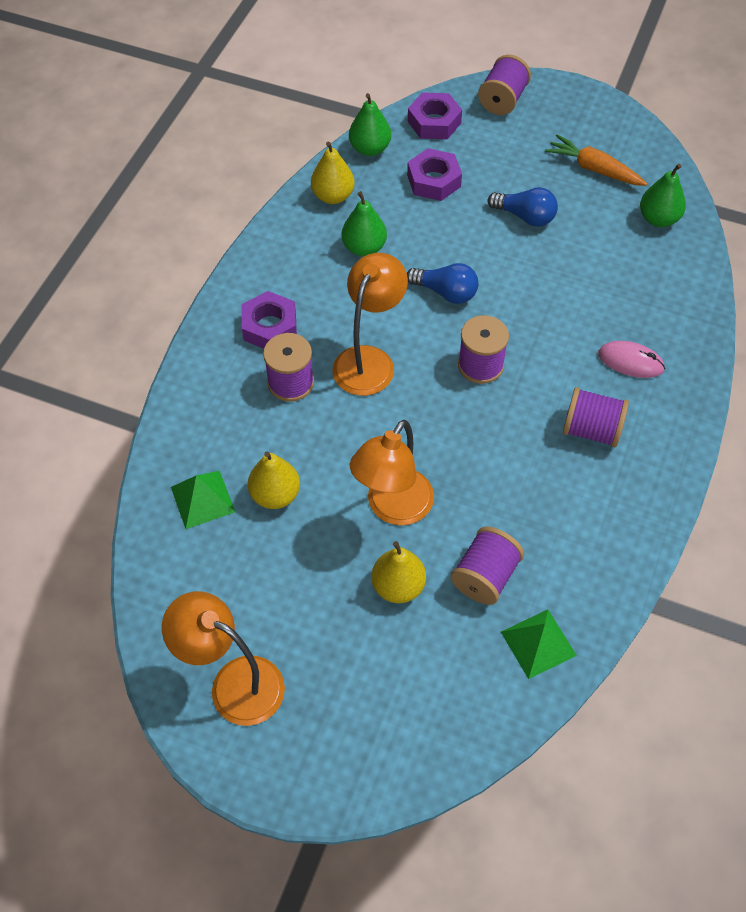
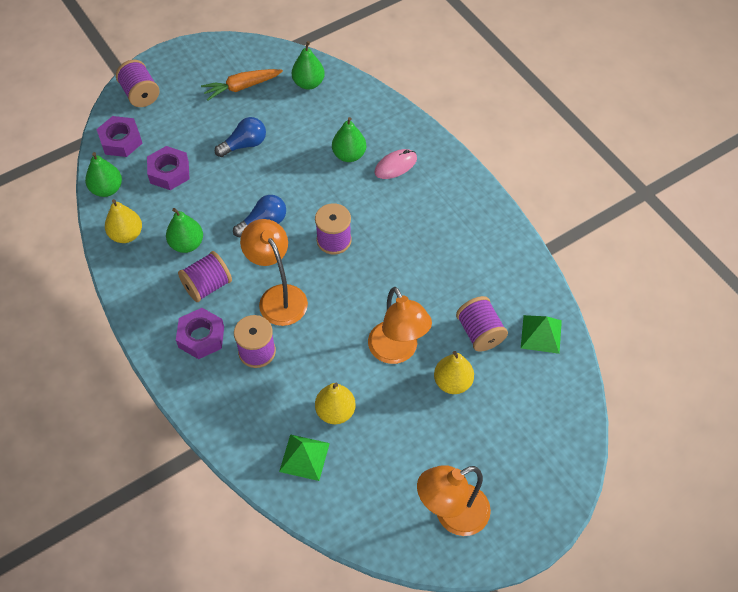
camera: 55 degrees left, 0 degrees up
purple spool [563,387,629,448] -> purple spool moved to [178,251,232,302]
none -> green pear [332,117,366,162]

